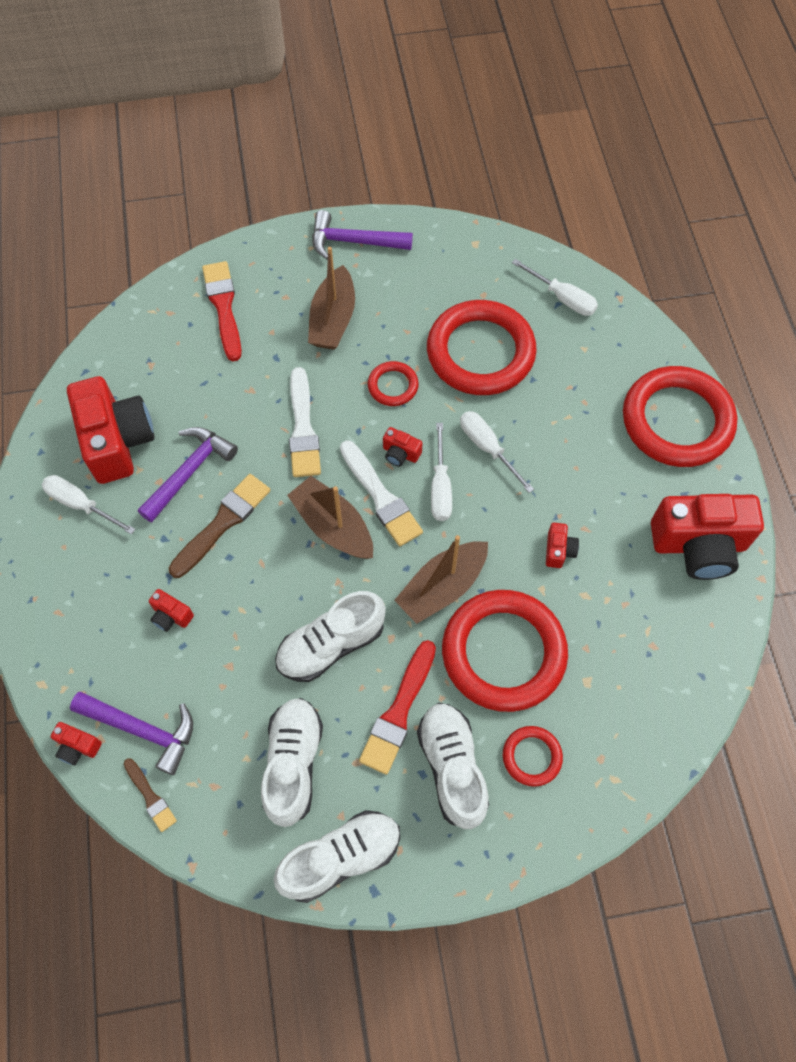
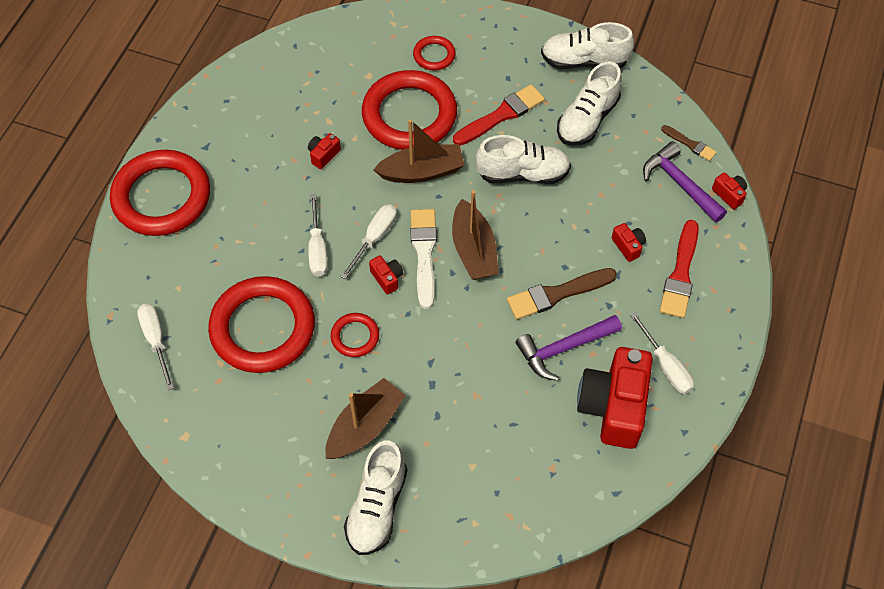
camera: 150 degrees left, 5 degrees down
brown brush [124,758,177,832] -> brown brush turned 135 degrees clockwise [661,125,717,161]
red brush [202,261,242,361] -> red brush moved to [660,220,699,318]
white brush [289,367,321,477] -> none
purple hammer [312,210,413,260] -> none
white shoe [417,703,489,829] -> white shoe moved to [344,440,407,555]
red camera [651,494,764,580] -> none

